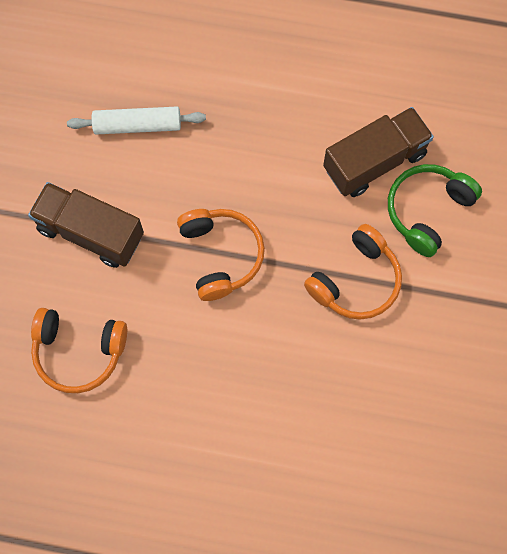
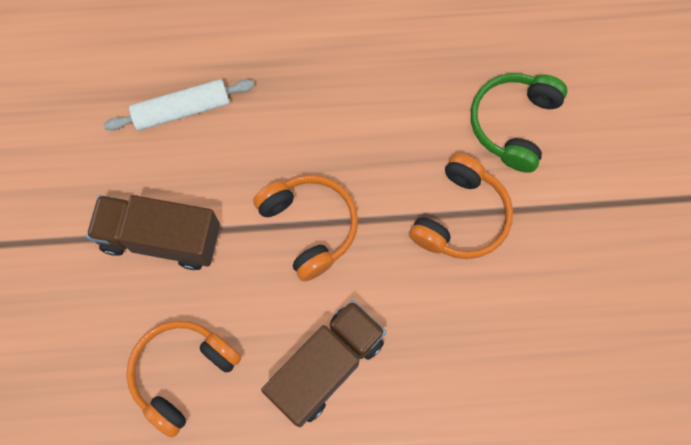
camera: 15 degrees left, 0 degrees up
orange headphones [31,308,127,393] -> orange headphones turned 135 degrees clockwise [126,321,242,438]
brown truck [323,107,434,197] -> brown truck moved to [261,300,386,427]

